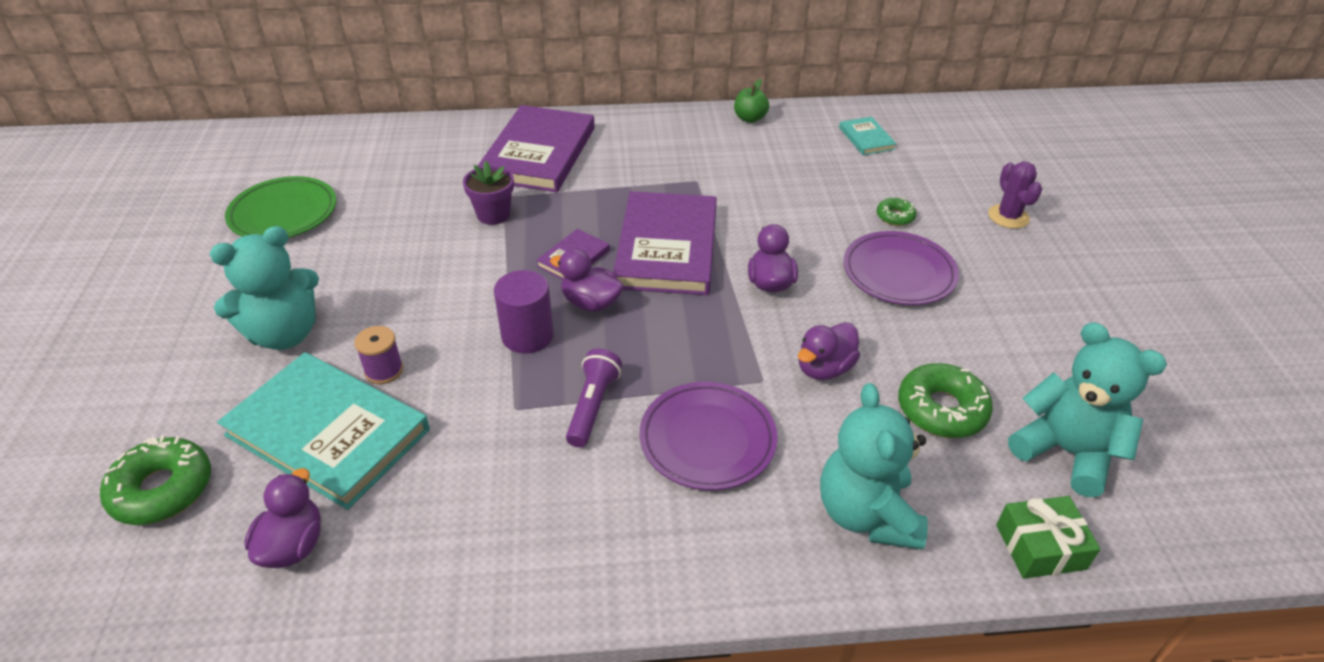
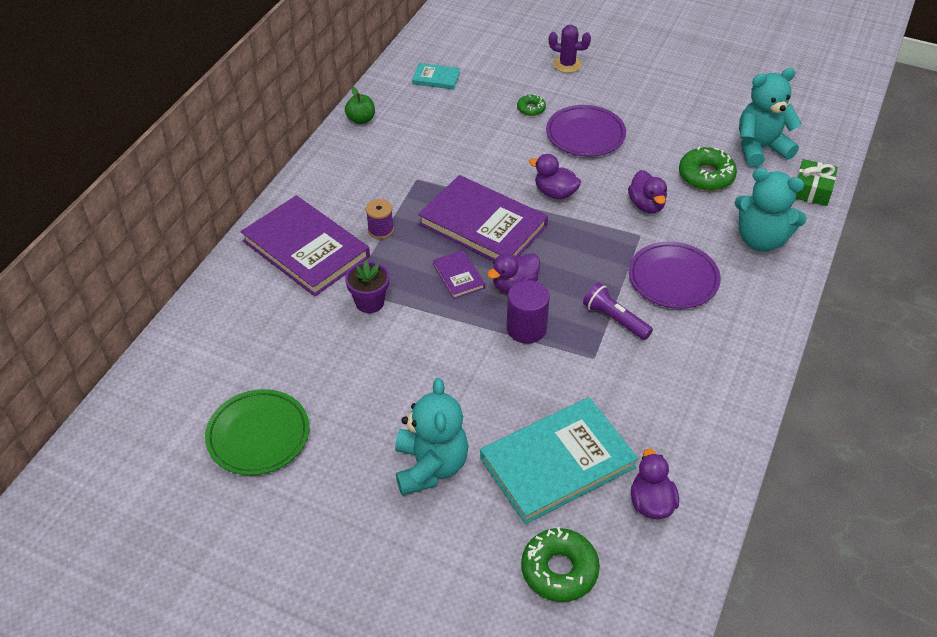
camera: 60 degrees left, 5 degrees up
purple duck [244,468,321,568] -> purple duck turned 45 degrees clockwise [631,449,679,519]
purple spool [355,326,403,384] -> purple spool moved to [366,199,394,239]

